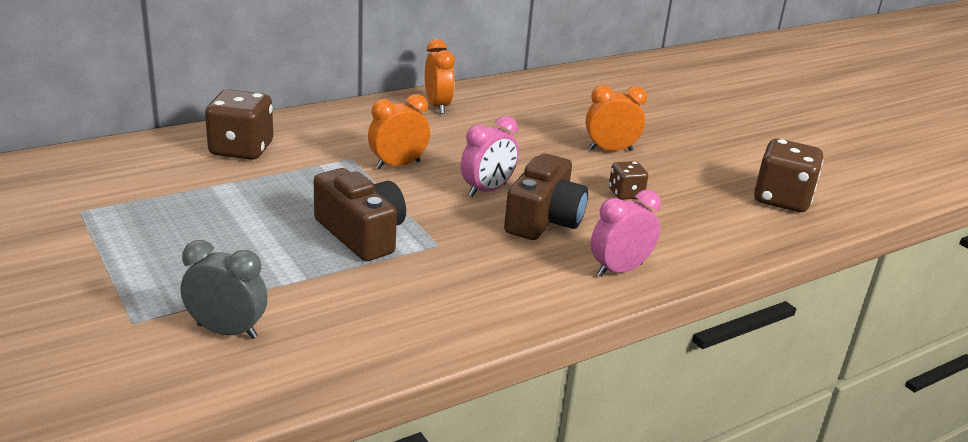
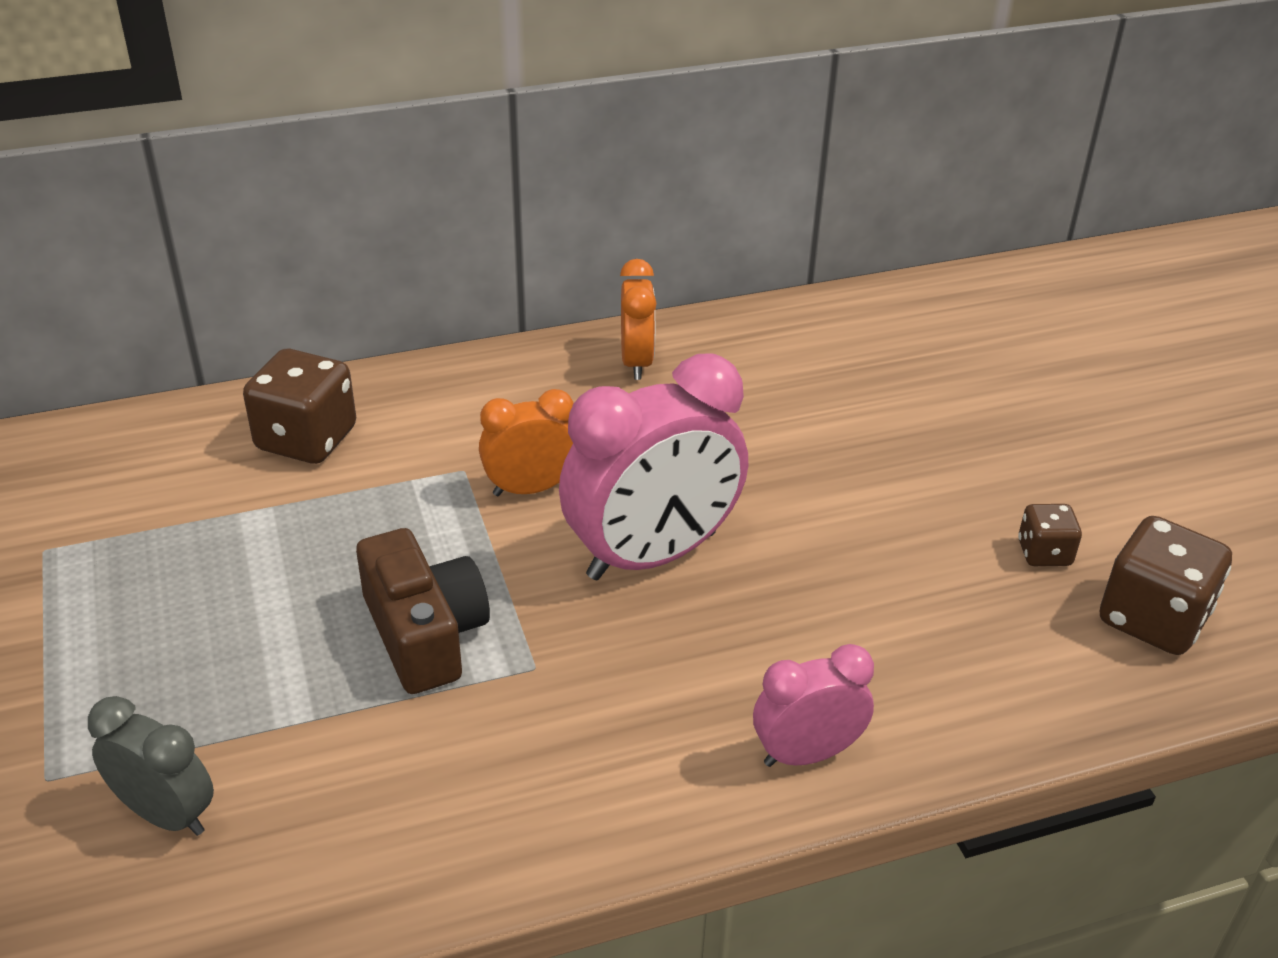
camera: 15 degrees right, 10 degrees up
pink clock [461,116,519,197] -> pink clock [559,354,748,580], size x1.83
brown camera [504,154,588,240] -> none
orange clock [586,85,647,151] -> none
brown dice [609,161,648,200] -> brown dice moved to [1018,504,1082,566]

